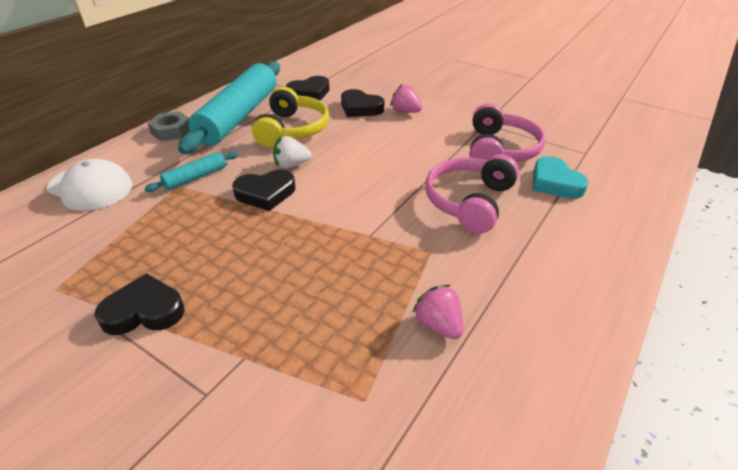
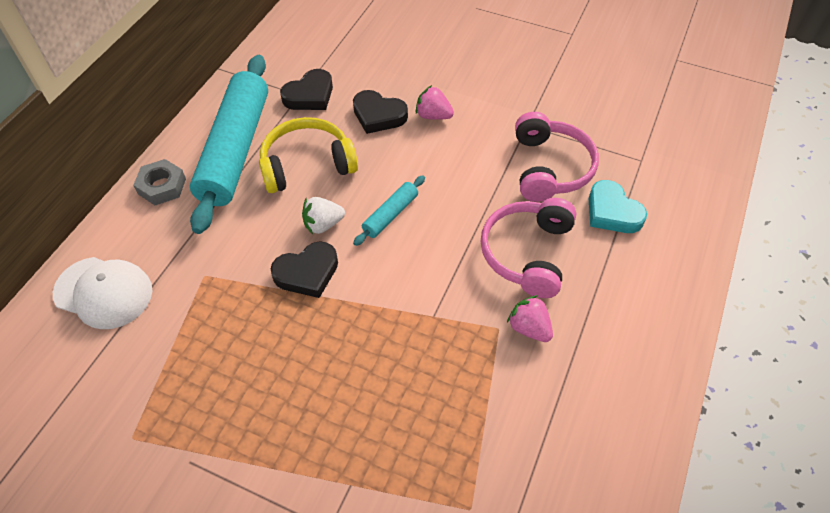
camera: 10 degrees left, 15 degrees up
black heart [95,273,185,335] -> none
turquoise rolling pin [144,151,239,192] -> turquoise rolling pin moved to [353,175,425,246]
yellow headphones [252,87,329,147] -> yellow headphones turned 105 degrees counterclockwise [259,117,358,193]
pink strawberry [412,285,463,339] -> pink strawberry moved to [507,295,553,342]

